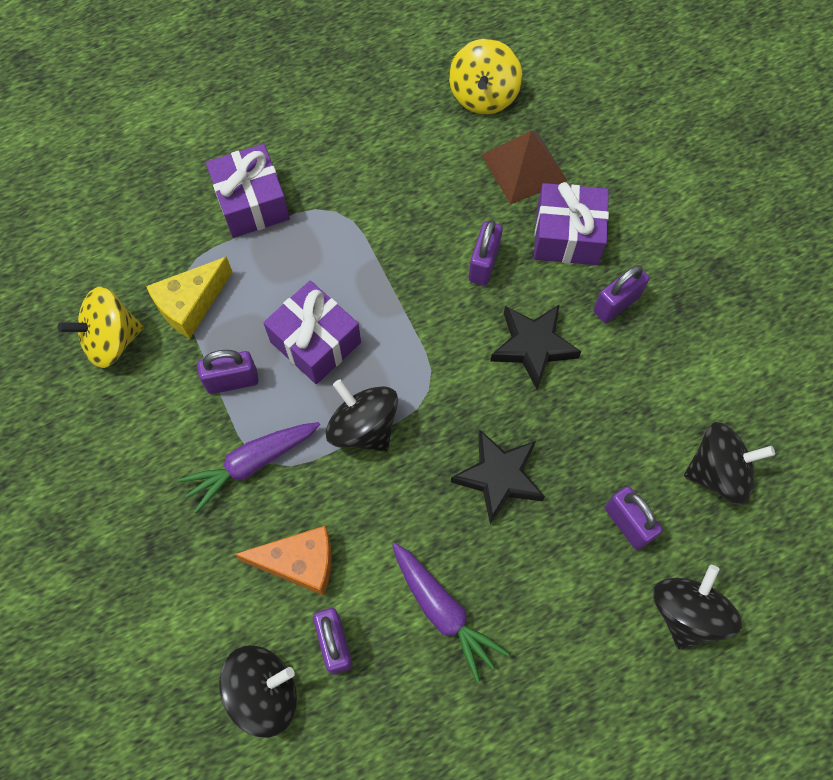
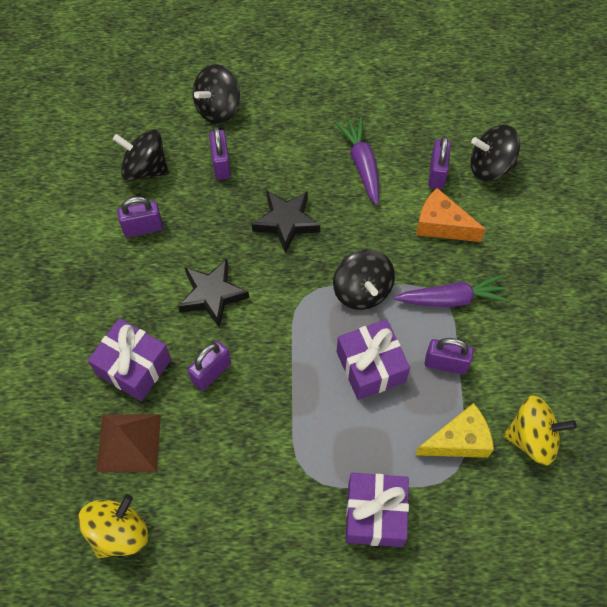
camera: 155 degrees left, 5 degrees down
purple padlock [593,265,649,323] -> purple padlock moved to [117,196,163,237]

